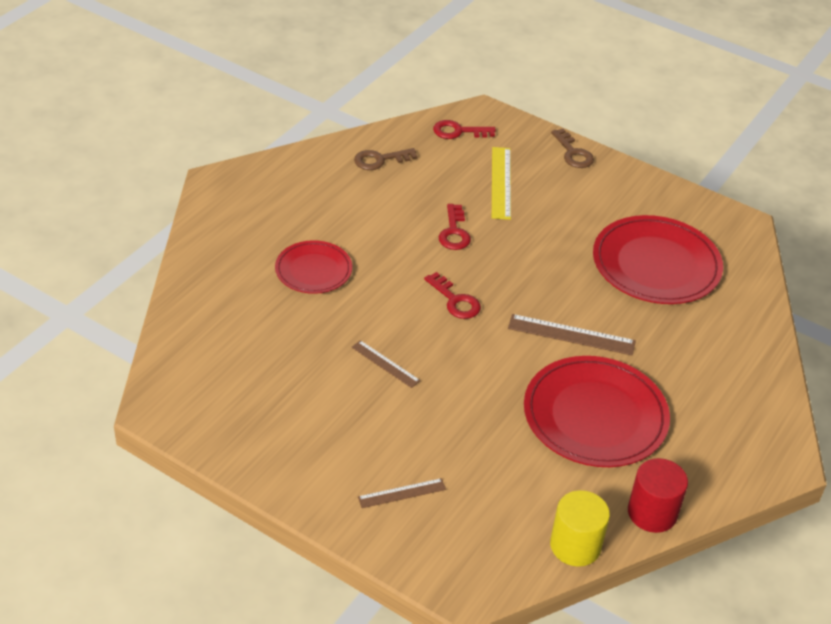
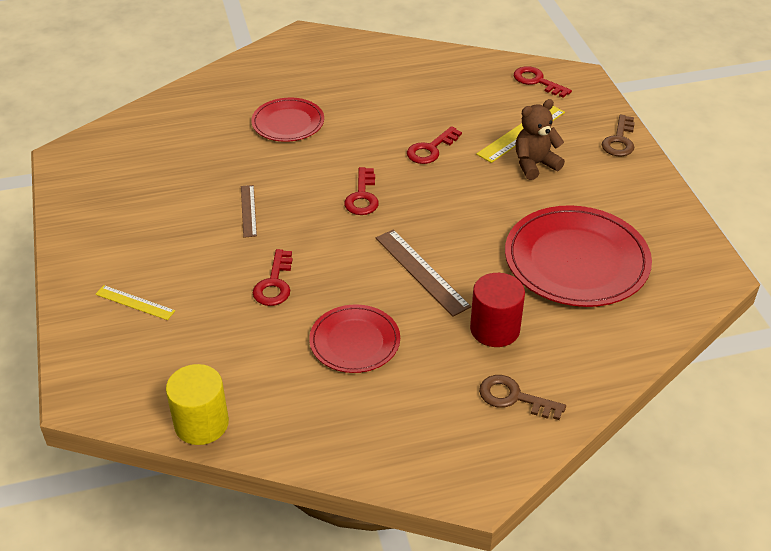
camera: 45 degrees right, 0 degrees up
brown key [354,148,418,170] -> brown key moved to [479,375,566,420]
brown ruler [358,478,446,508] -> yellow ruler [95,285,175,320]
red plate [524,356,670,467] -> red plate [309,304,400,373], size x0.58
red cylinder [628,458,688,533] -> red cylinder moved to [470,273,525,347]
none -> red key [253,249,293,306]
none -> brown teddy bear [515,99,565,180]

